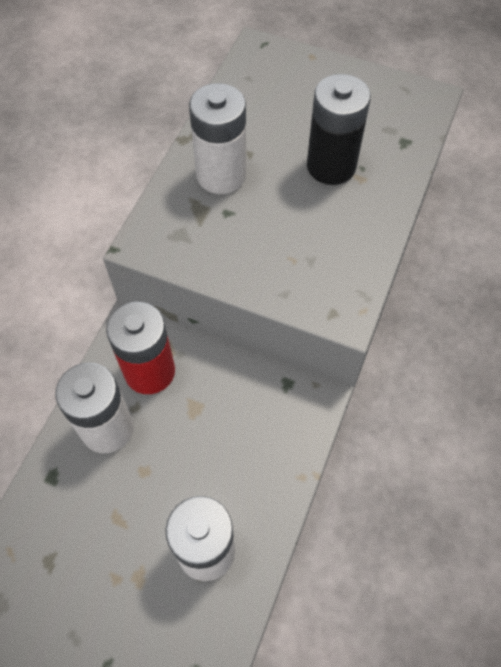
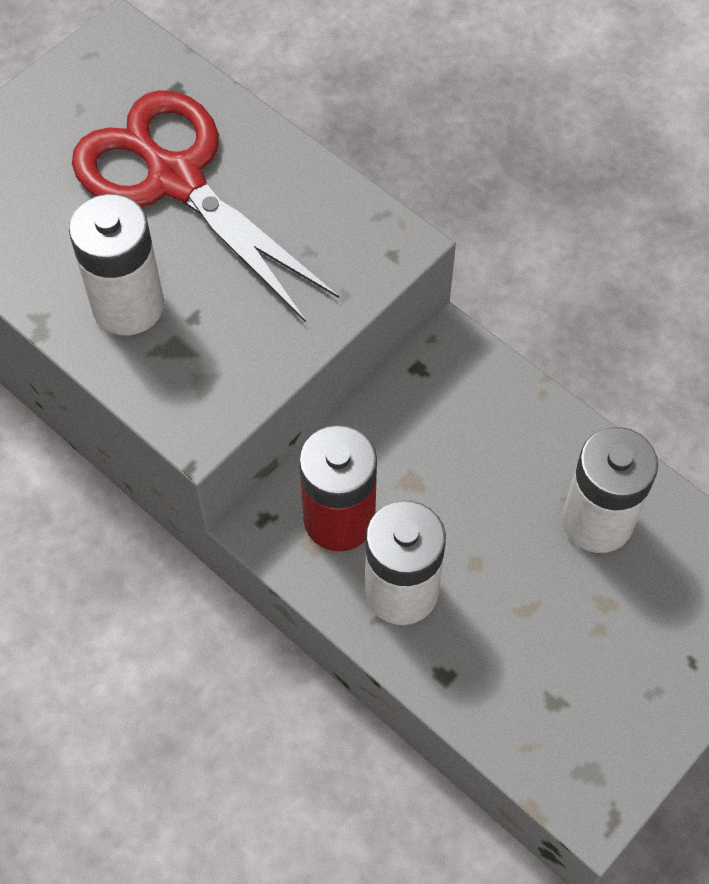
camera: 70 degrees left, 0 degrees up
black battery [307,74,371,185] -> red scissors [72,90,339,322]

